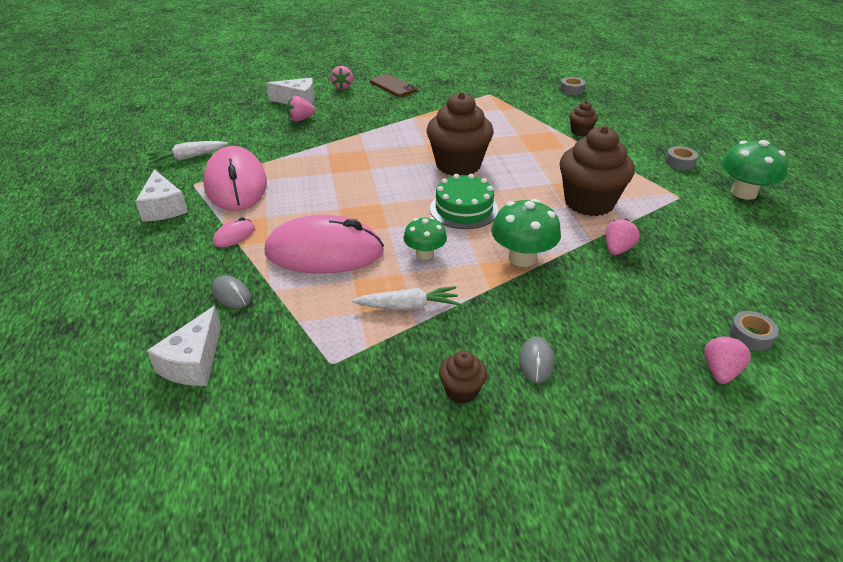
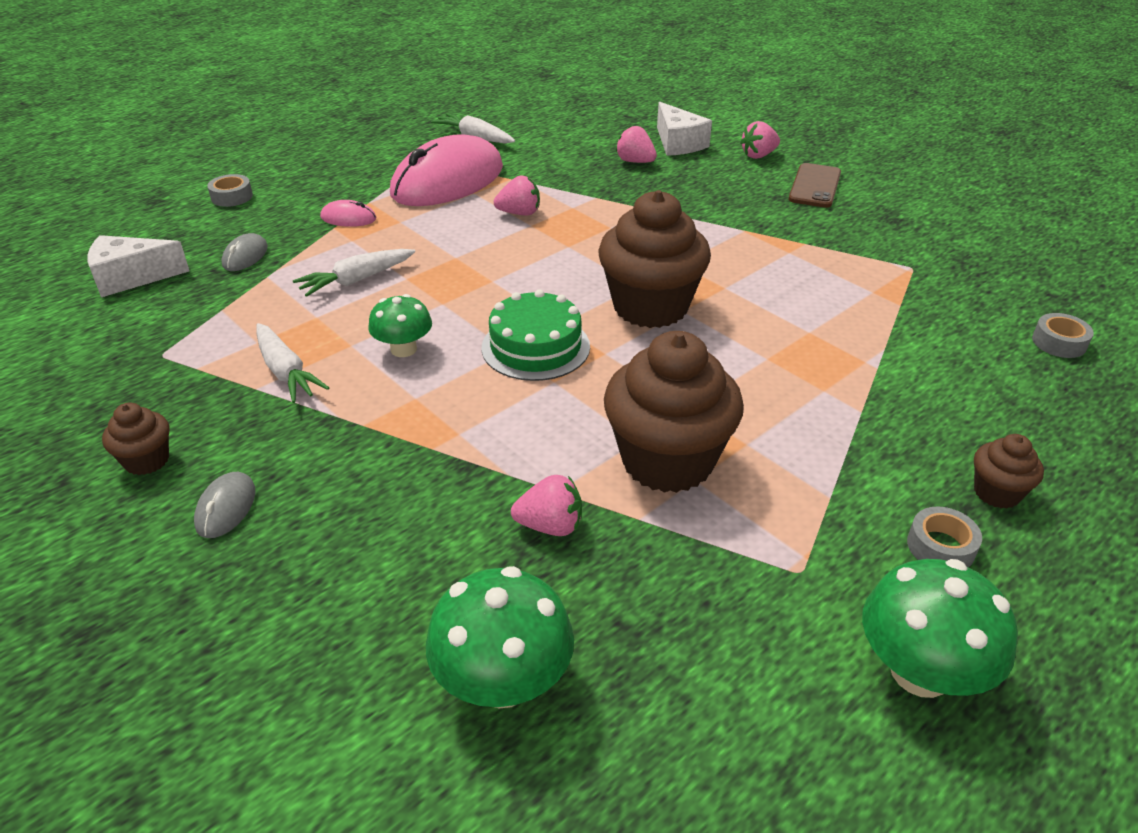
camera: 60 degrees right, 0 degrees up
white cheese [135,169,188,222] -> none
pink mouse [265,215,384,274] -> white carrot [293,249,415,297]
green mushroom [491,199,561,267] -> green mushroom moved to [426,566,574,708]
grey mouse [519,337,554,383] -> grey mouse turned 60 degrees counterclockwise [194,472,255,538]
brown cupcake [569,101,598,136] -> brown cupcake moved to [974,434,1044,509]
pink strawberry [704,336,751,384] -> pink strawberry moved to [494,175,540,216]
grey tape [729,311,779,351] -> grey tape moved to [207,174,253,207]

